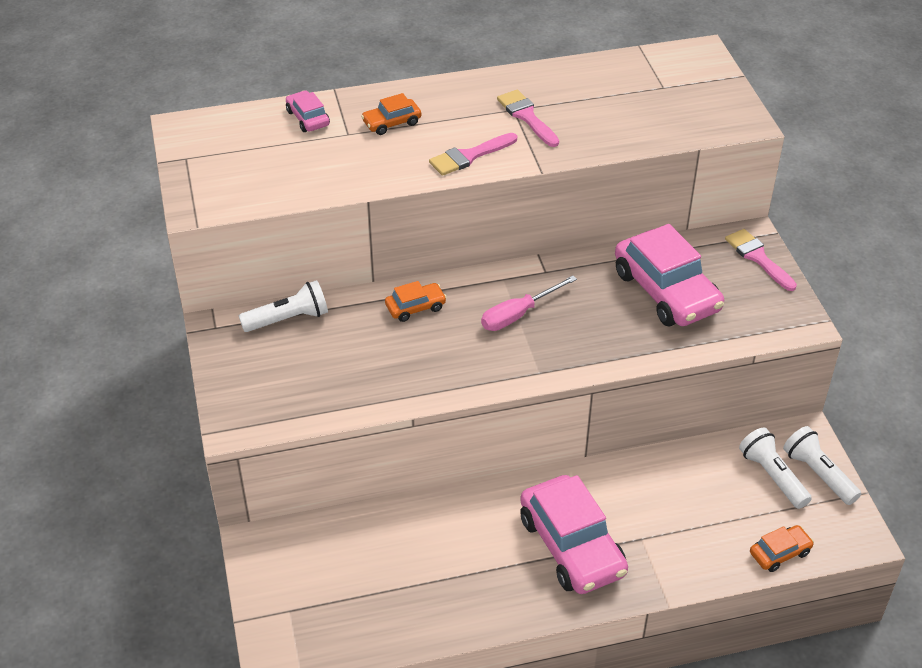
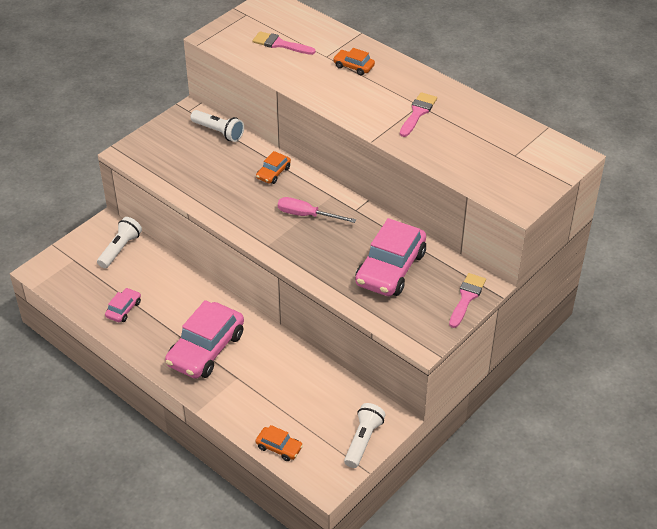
camera: 55 degrees right, 0 degrees up
pink car [286,91,330,132] -> pink car moved to [105,288,141,322]
orange car [385,281,447,322] -> orange car turned 90 degrees clockwise [256,151,291,184]
pink brush [429,133,517,176] -> pink brush moved to [253,31,315,55]
white flashlight [739,428,812,509] -> white flashlight moved to [97,217,142,268]

